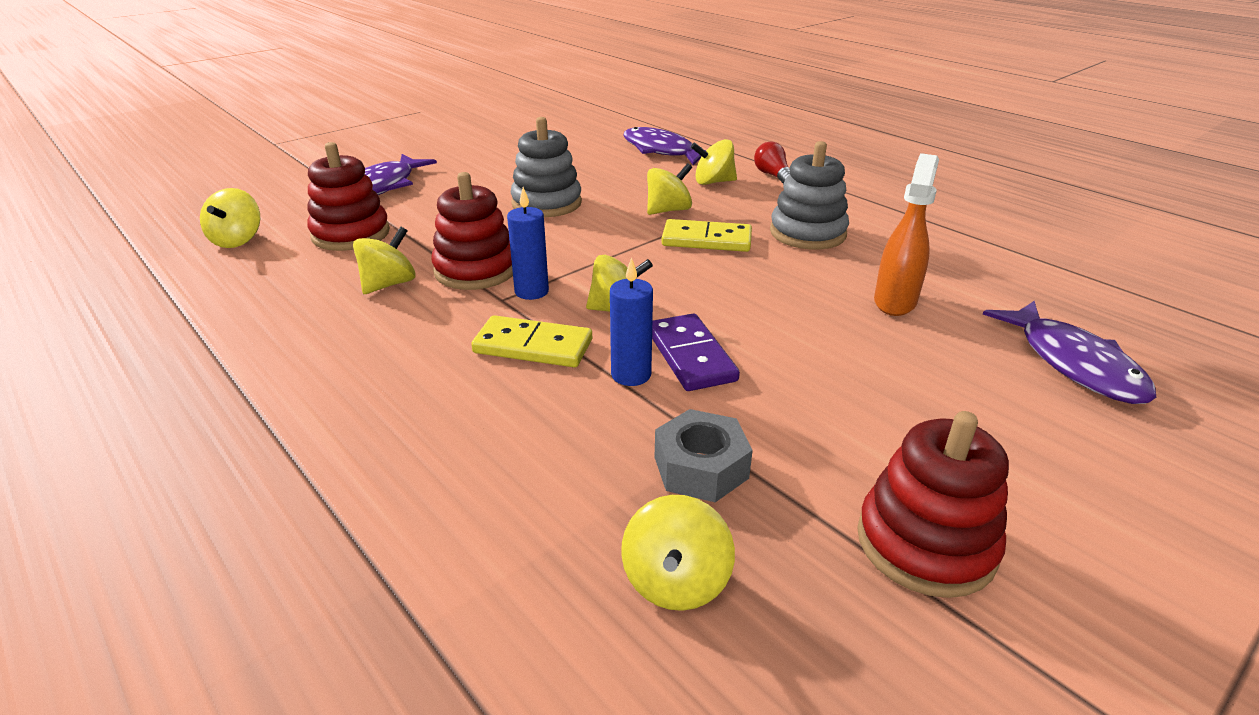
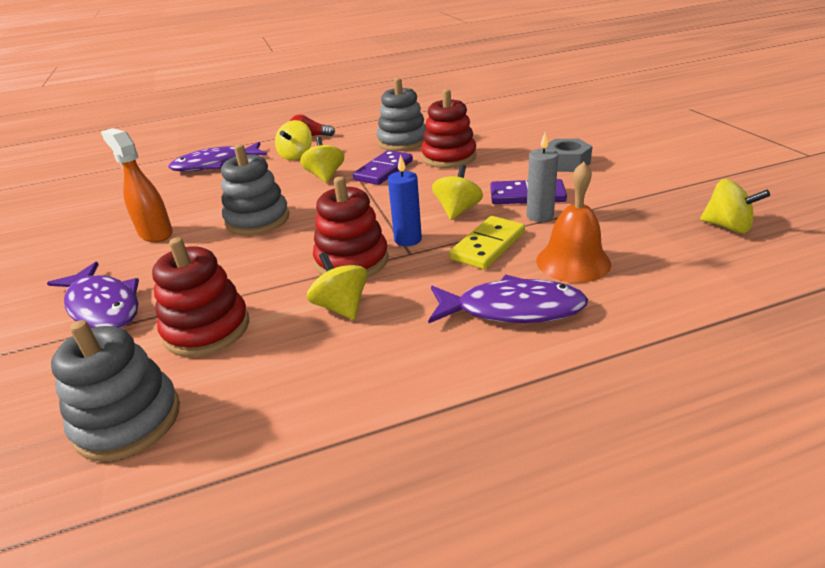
camera: 65 degrees left, 0 degrees up
yellow spinning top [200,188,260,248] -> grey stacking toy [51,320,180,461]
blue candle [610,257,653,386] -> grey candle [526,133,558,222]
grey nut [654,409,753,502] -> grey nut moved to [545,139,592,172]
yellow domino [661,219,752,252] -> purple domino [353,150,413,185]
red stacking toy [857,411,1009,598] -> red stacking toy moved to [421,89,477,168]
orange spray bottle [874,153,939,316] -> orange spray bottle moved to [101,128,173,242]
purple fish [983,301,1156,404] -> purple fish moved to [428,275,588,323]
none -> orange bell [536,161,611,283]

